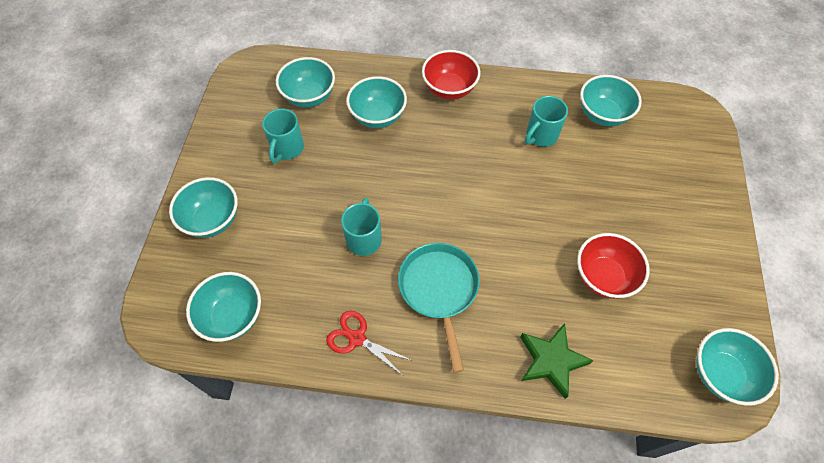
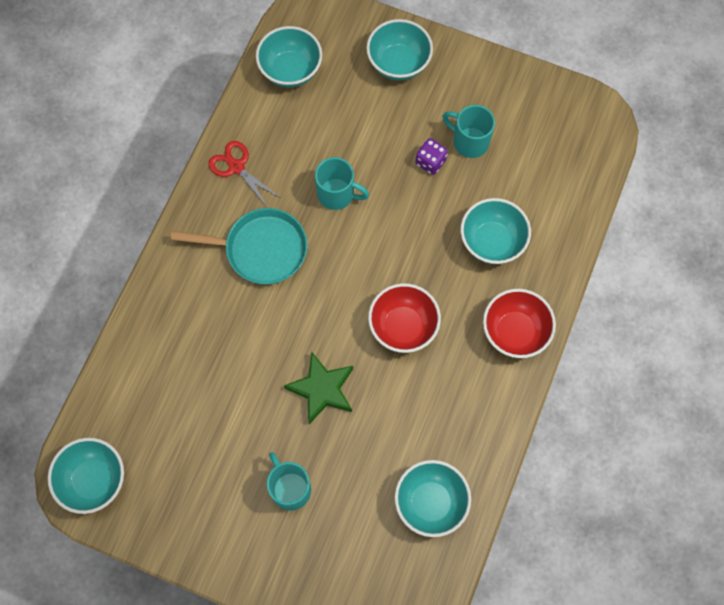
camera: 105 degrees right, 10 degrees up
turquoise bowl [276,57,335,108] -> none
red scissors [326,311,413,375] -> red scissors turned 90 degrees counterclockwise [208,141,279,208]
green star [520,323,594,399] -> green star moved to [284,352,353,424]
turquoise mug [525,96,568,147] -> turquoise mug moved to [267,452,311,511]
red bowl [577,233,650,299] -> red bowl moved to [368,283,441,353]
none -> purple dice [415,138,448,175]

